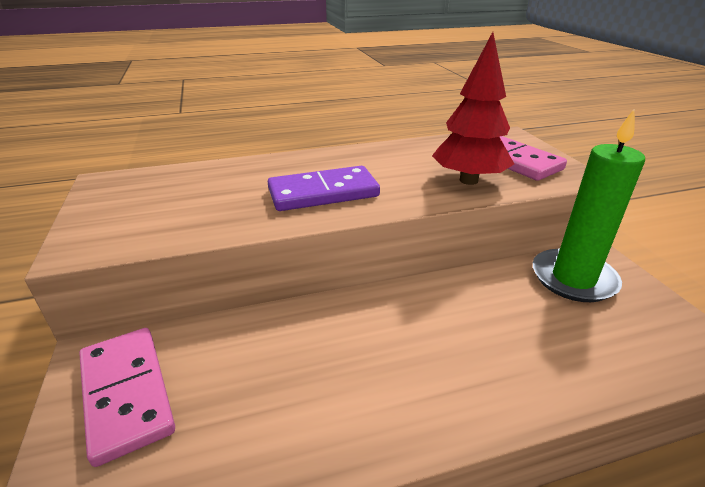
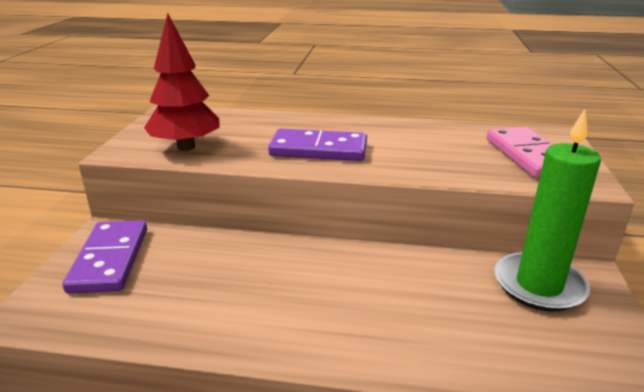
camera: 25 degrees right, 5 degrees down
pink domino [79,328,175,467] -> purple domino [63,220,147,293]
red tree [432,32,514,185] -> red tree moved to [144,13,220,151]

